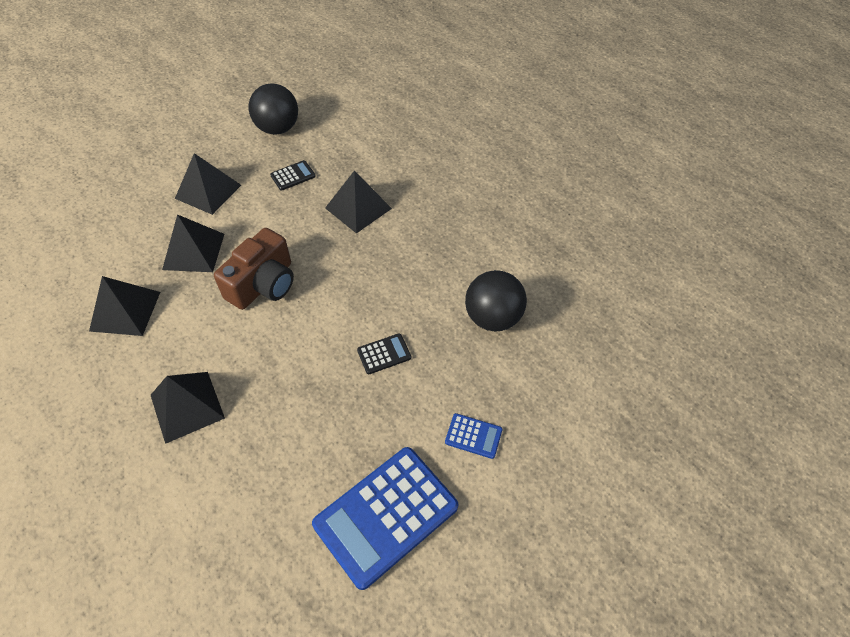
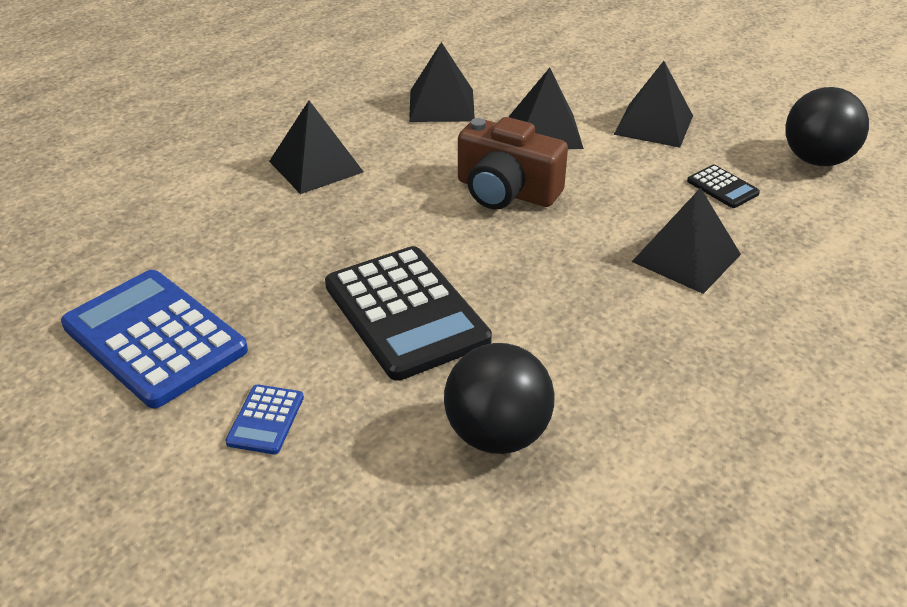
camera: 85 degrees right, 15 degrees down
black calculator [357,333,411,374] -> black calculator [325,246,492,381], size x2.27

